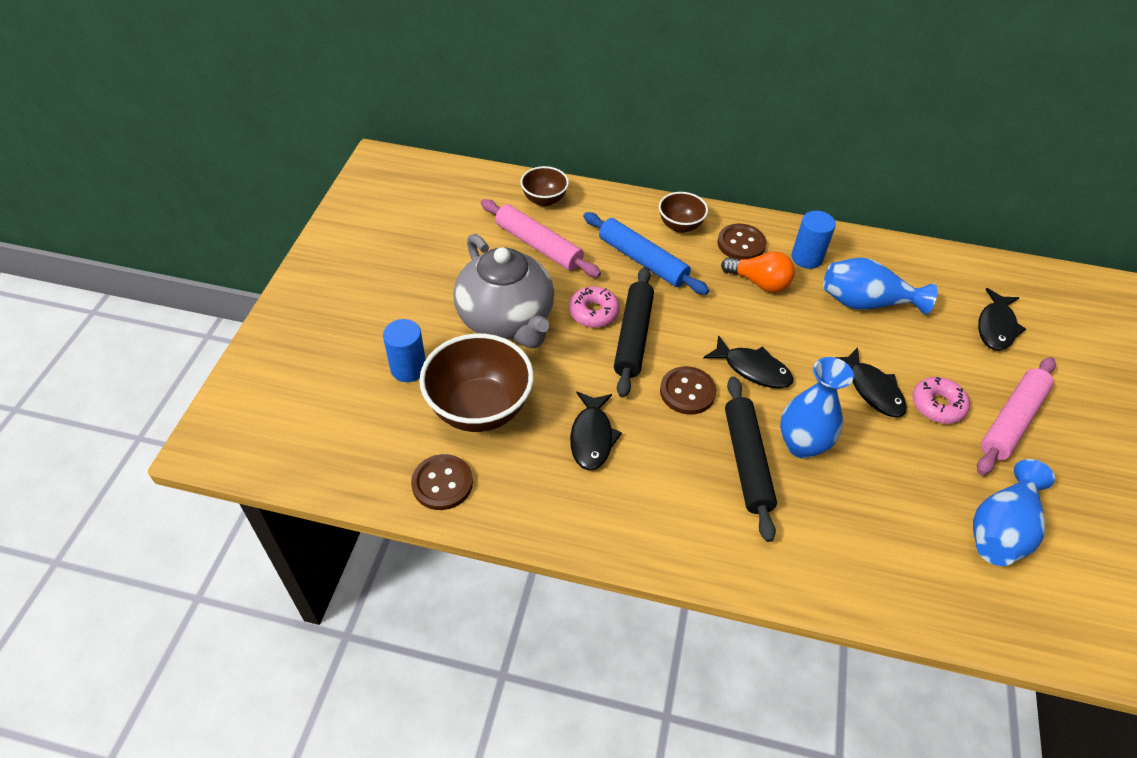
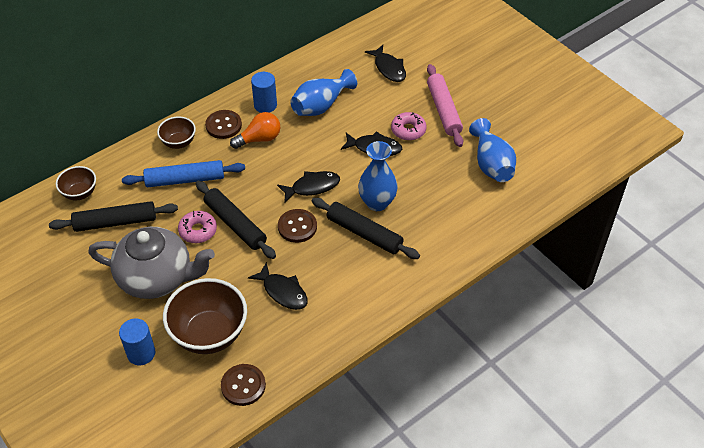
camera: 50 degrees left, 0 degrees up
pink rolling pin [481,199,601,277] -> black rolling pin [49,201,178,232]

